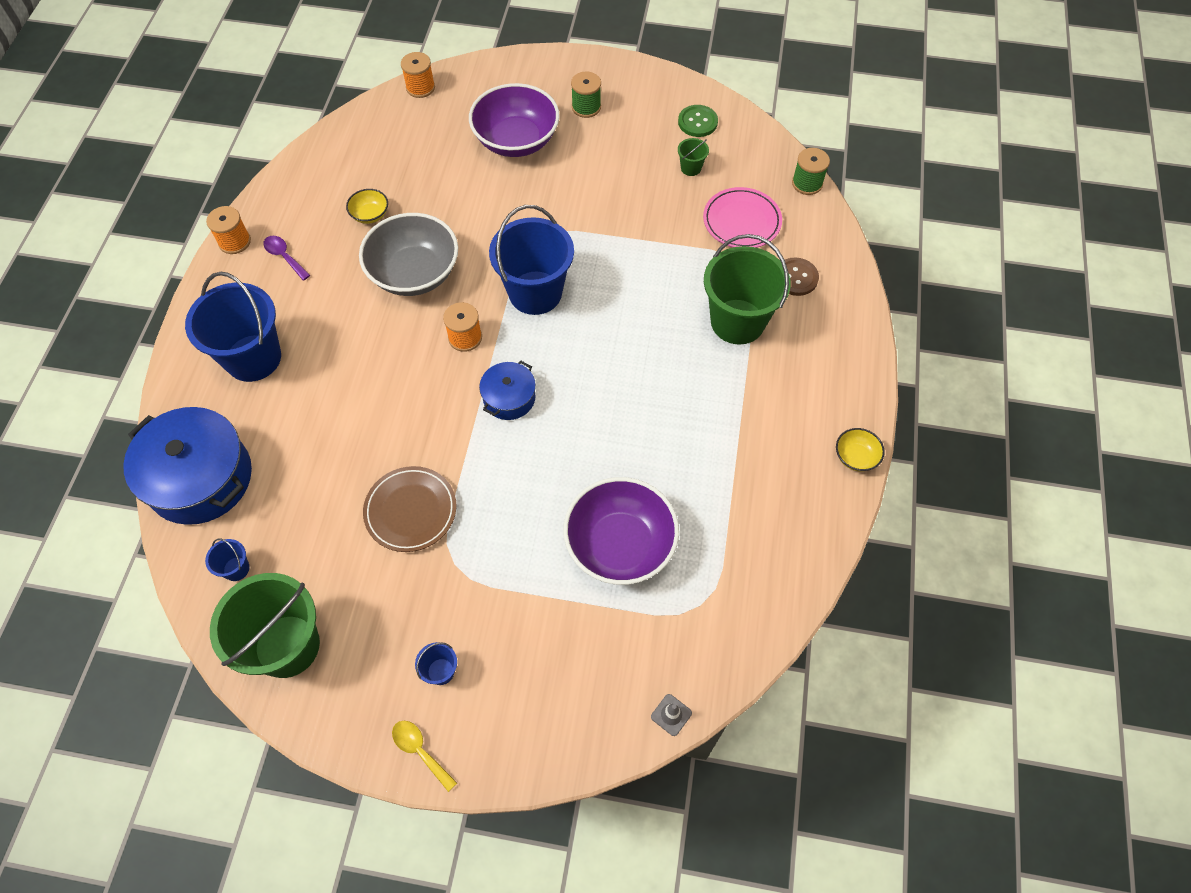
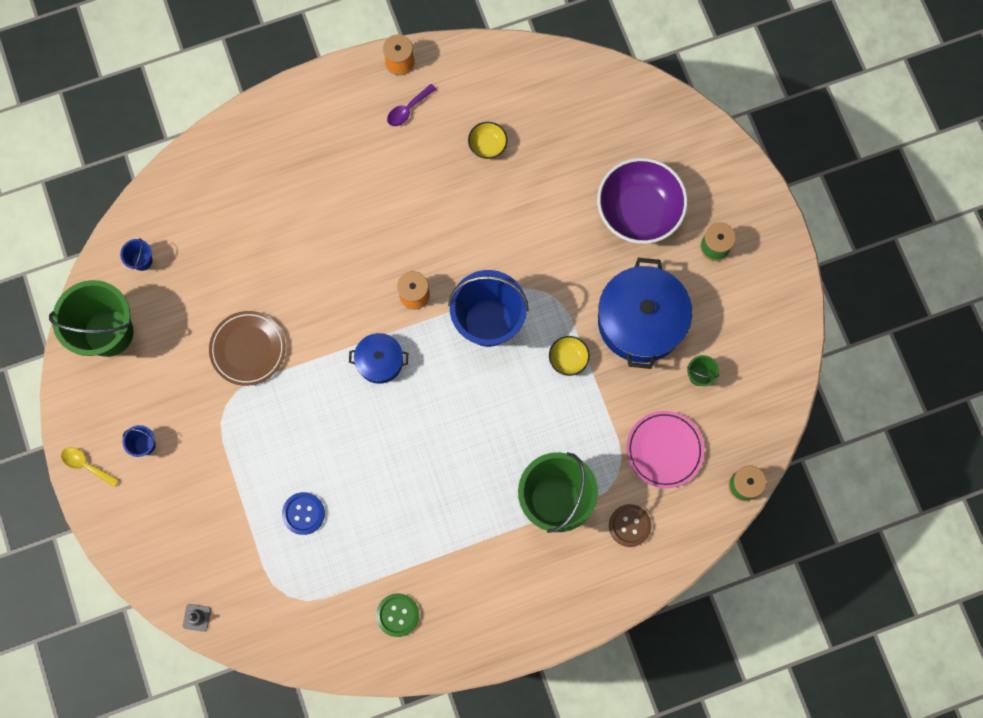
camera: 60 degrees right, 15 degrees up
blue pot [123,407,252,525] -> blue pot moved to [598,258,692,369]
blue bucket [185,272,281,382] -> none
purple spoon [263,236,310,281] -> purple spoon turned 150 degrees counterclockwise [387,84,436,126]
grey bowl [359,213,458,296] -> none
yellow spoon [392,721,457,792] -> yellow spoon turned 75 degrees counterclockwise [61,447,119,487]
orange spool [401,52,435,98] -> none
purple bowl [563,477,679,585] -> blue button [282,492,325,535]
green button [678,105,718,137] -> green button moved to [376,593,419,637]
yellow bowl [836,428,885,472] -> yellow bowl moved to [549,336,590,376]

